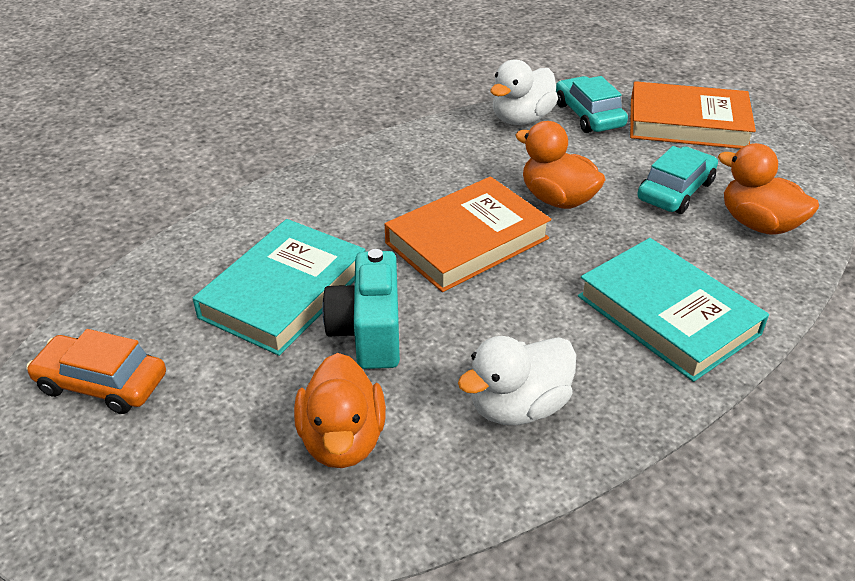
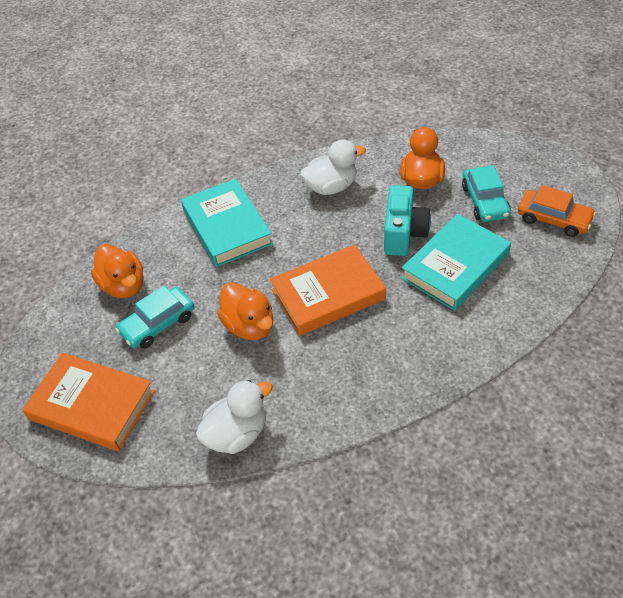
camera: 165 degrees left, 10 degrees up
turquoise car [556,76,628,133] -> turquoise car moved to [462,165,511,222]

